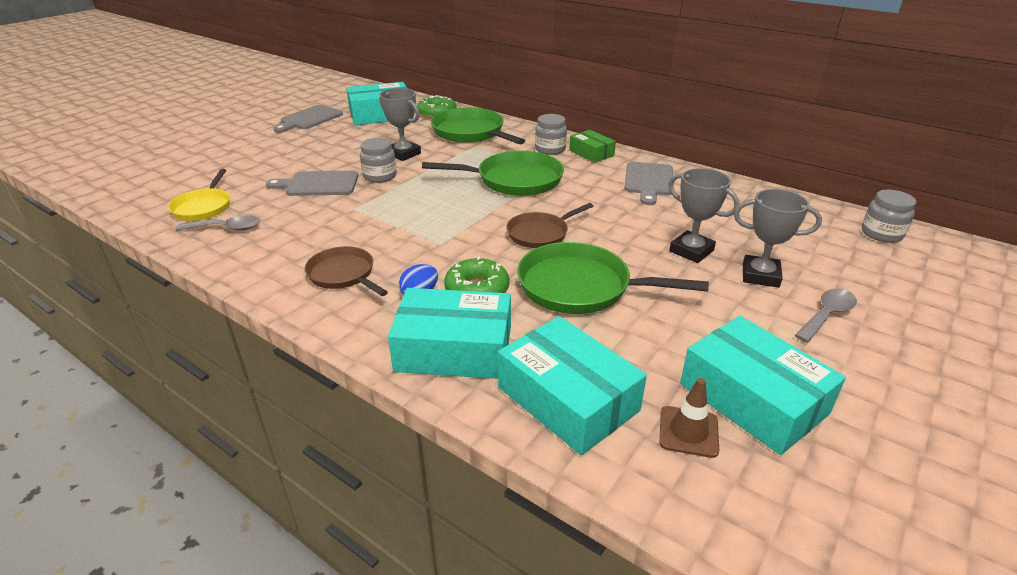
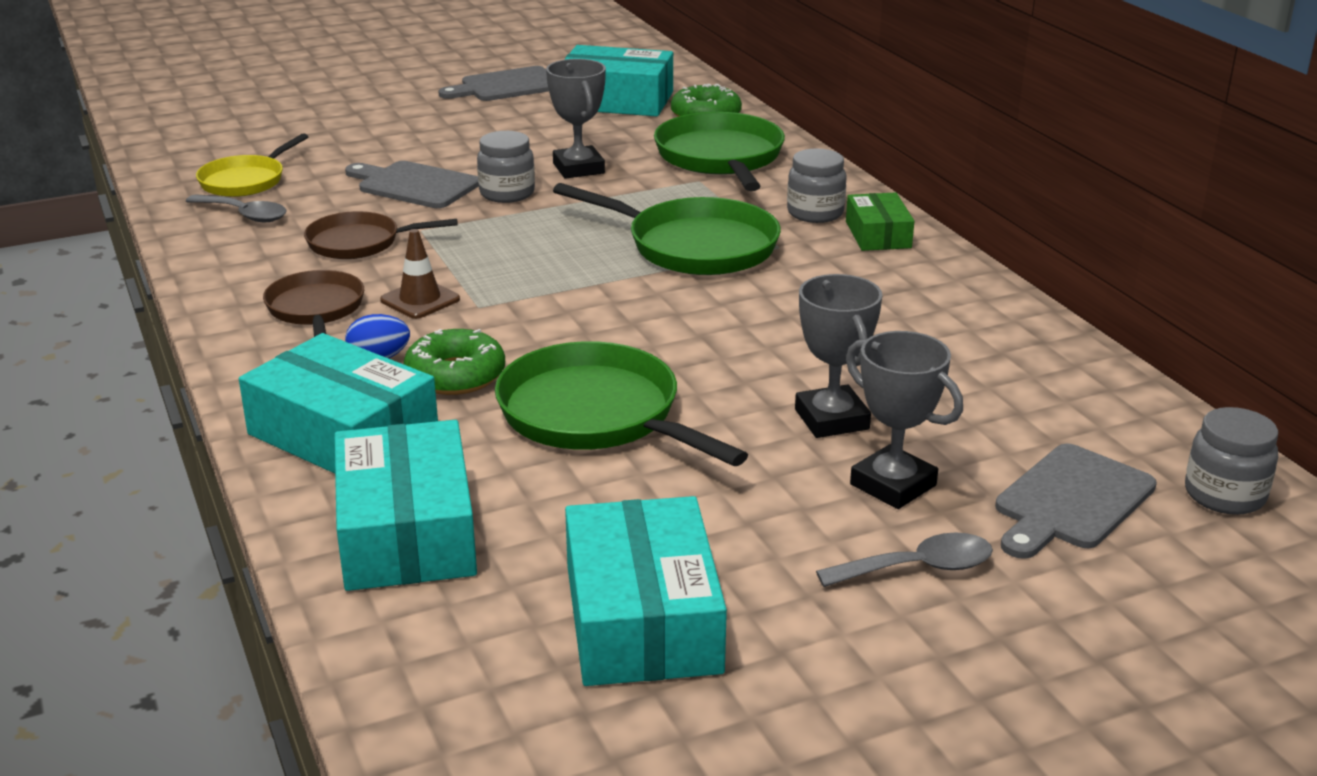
camera: 30 degrees right, 5 degrees down
brown pan [506,203,593,248] -> brown pan moved to [304,211,458,259]
grey cutting board [624,162,674,205] -> grey cutting board moved to [995,443,1157,559]
brown traffic cone [659,378,719,458] -> brown traffic cone moved to [380,229,460,319]

